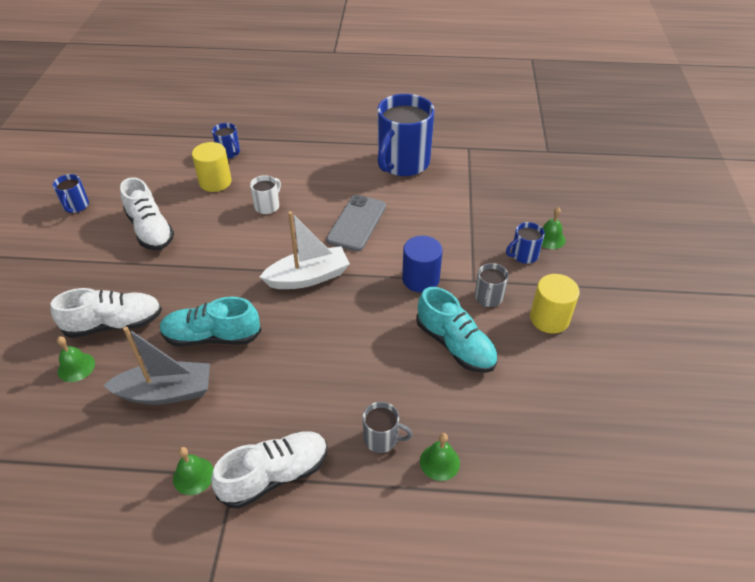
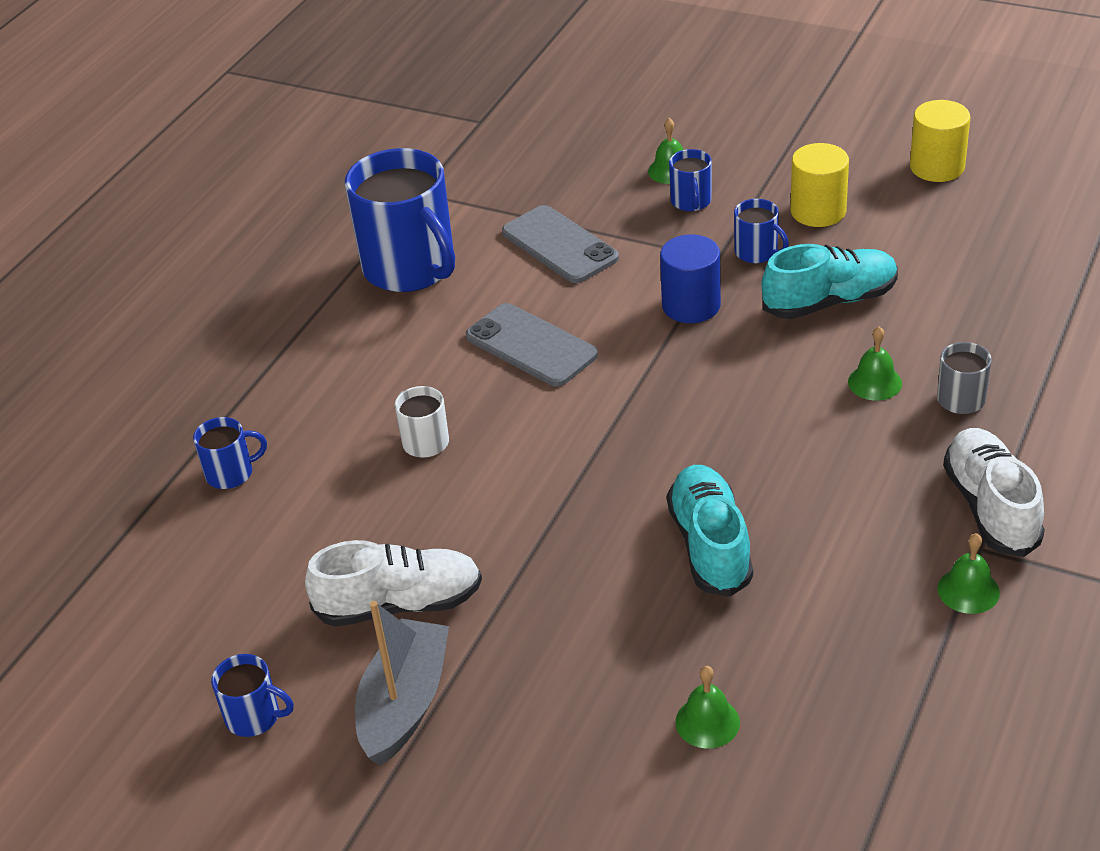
camera: 65 degrees left, 5 degrees down
white shoe [51,288,162,338] -> none
grey boat [103,327,210,405] -> grey boat moved to [355,601,449,766]
turquoise shoe [160,297,262,347] -> turquoise shoe turned 150 degrees clockwise [667,465,753,597]
yellow cylinder [192,142,232,192] -> yellow cylinder moved to [910,100,970,182]
white boat [260,211,350,289] -> none
green bell [420,433,460,481] -> green bell moved to [848,326,902,400]
grey mug [475,263,509,308] -> blue mug [734,199,789,263]
none -> grey phone [502,205,619,283]

